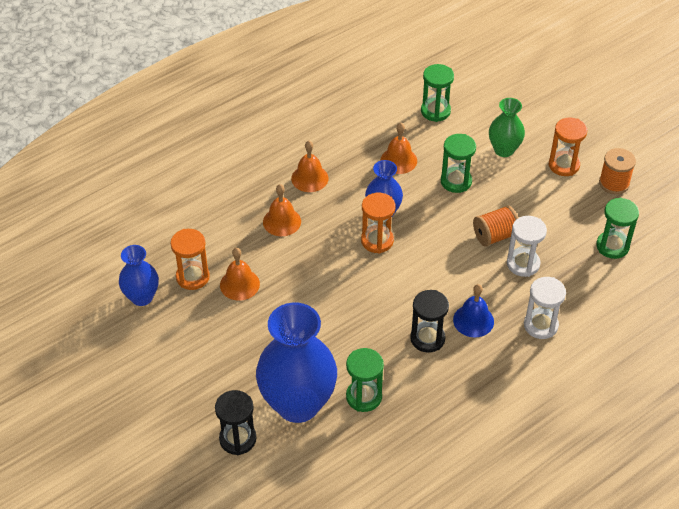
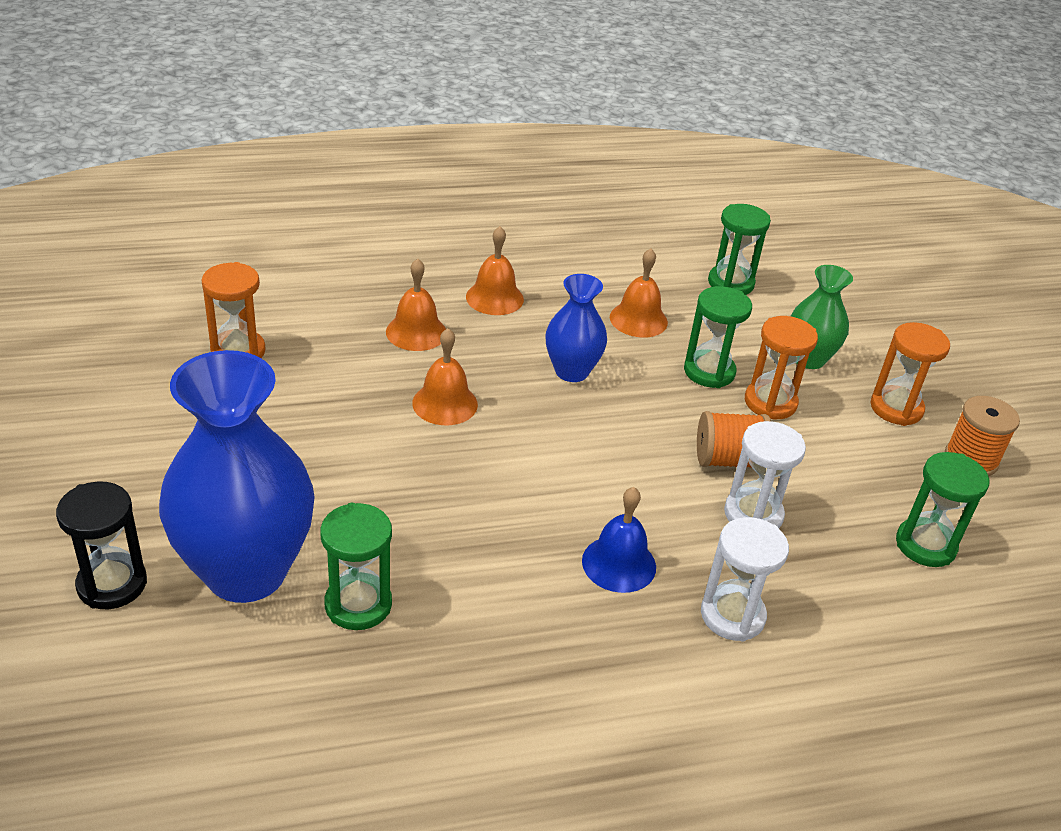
camera: 20 degrees right, 10 degrees down
blue vase [119,245,159,306] -> none
orange bell [220,248,260,301] -> orange bell moved to [412,328,478,425]
orange hourglass [361,193,395,254] -> orange hourglass moved to [745,316,818,419]
black hourglass [410,290,449,353] -> none

